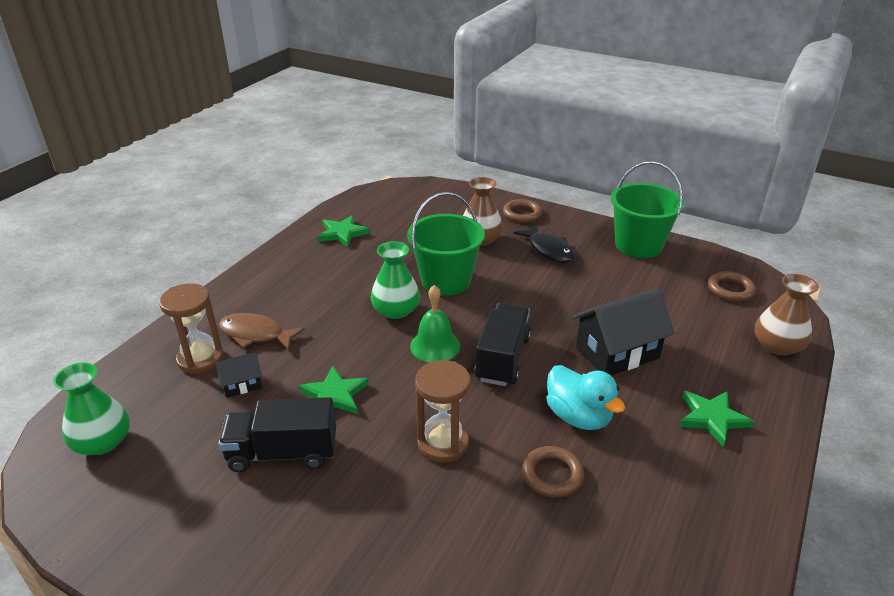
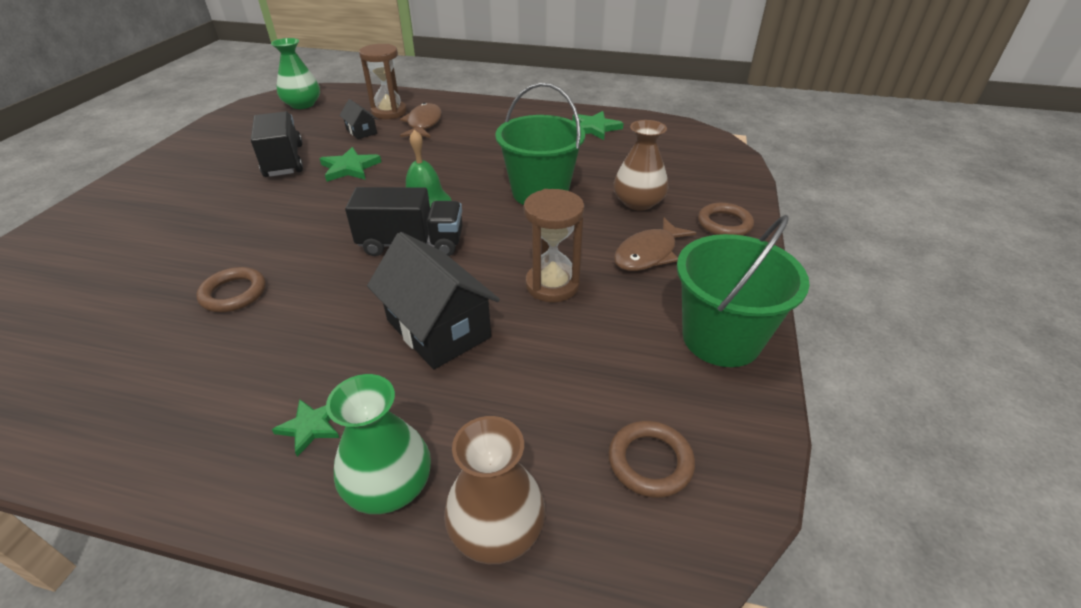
camera: 75 degrees right, 5 degrees up
green vase [371,241,420,319] -> green vase moved to [326,374,431,514]
brown hourglass [415,360,470,463] -> brown hourglass moved to [524,189,584,302]
black fish [514,224,575,263] -> brown fish [614,218,696,271]
turquoise duck [546,365,625,430] -> none
green star [679,391,754,447] -> green star [272,399,339,457], size x0.65

